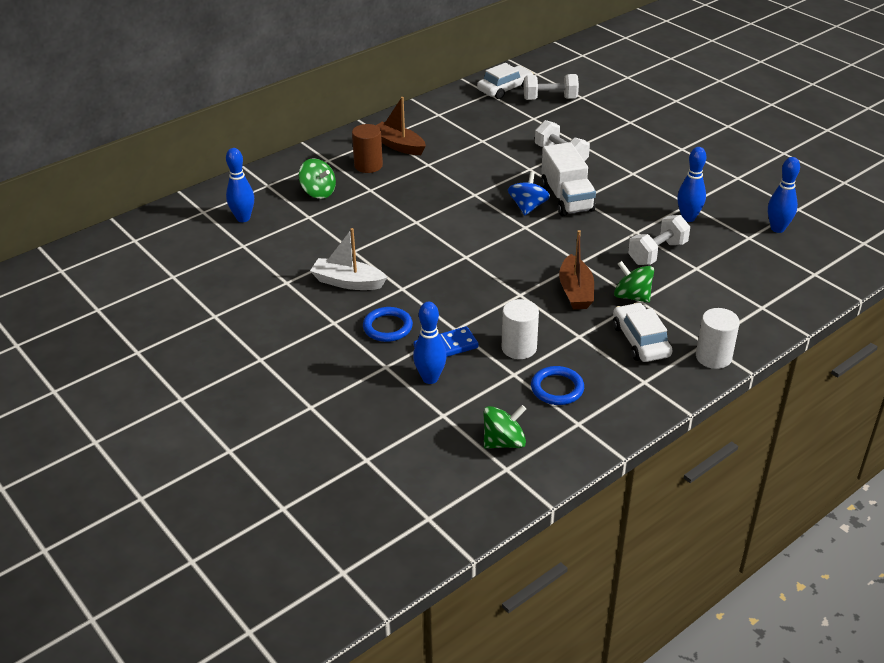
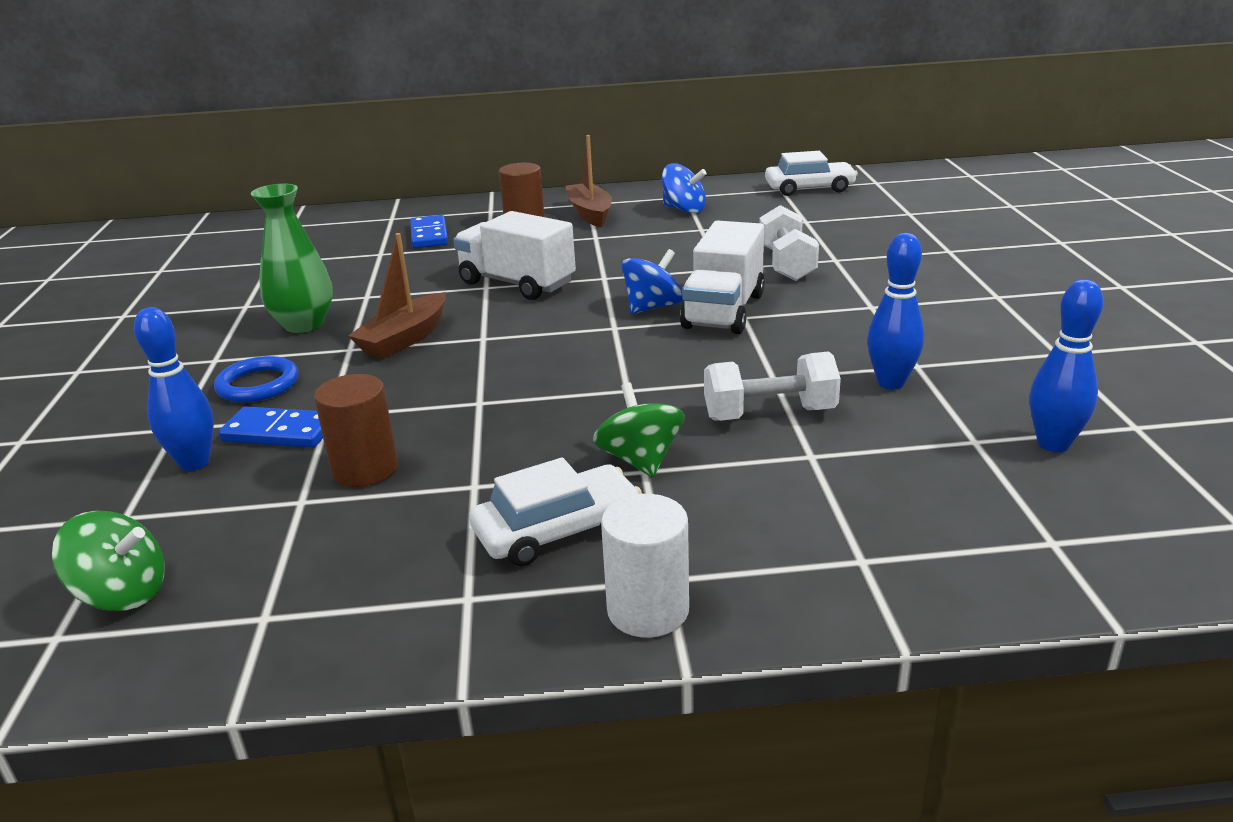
camera: 35 degrees right, 10 degrees down
blue bowling pin [226,148,254,222] -> none
green spinning top [299,158,336,199] -> blue domino [410,215,448,248]
white boat [310,228,388,290] -> green vase [251,184,333,333]
white cylinder [502,299,539,359] -> brown cylinder [314,374,398,487]
white dumbbell [524,74,579,100] -> none
blue ring [531,366,584,405] -> none
brown boat [559,230,594,309] -> brown boat moved to [348,233,446,359]
white car [613,303,673,362] -> white car turned 45 degrees clockwise [469,457,642,566]
none -> white truck [453,211,576,300]
none -> blue spinning top [662,163,707,213]

